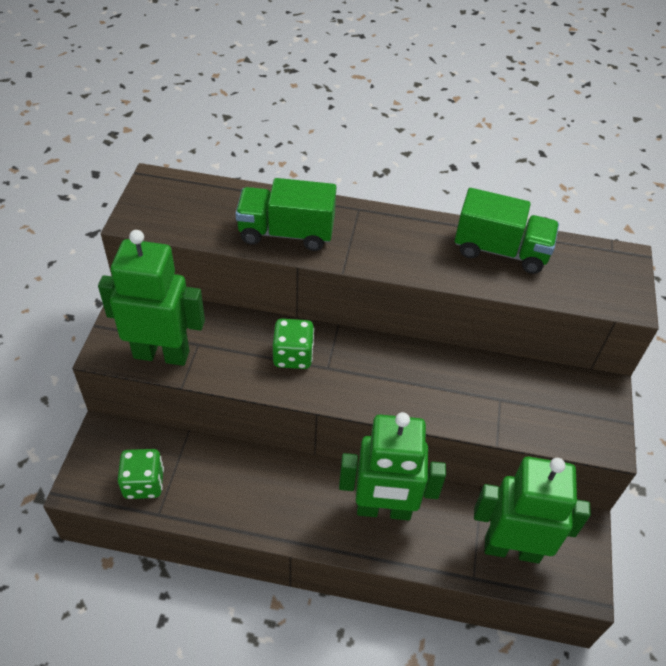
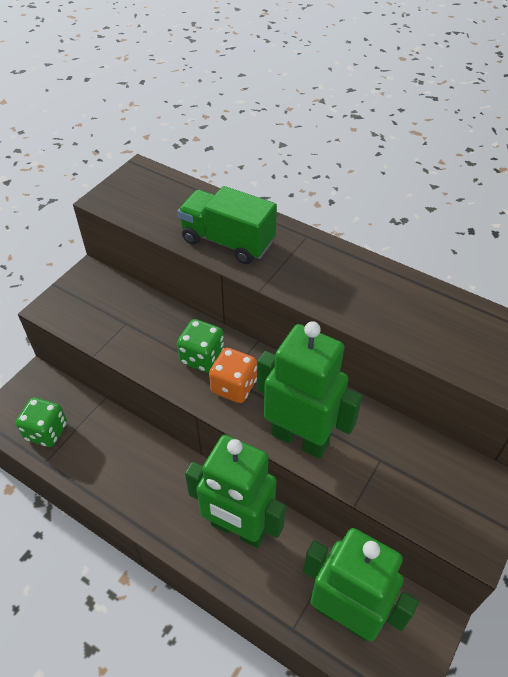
camera: 25 degrees right, 0 degrees up
green robot [98,230,205,366] -> green robot moved to [257,321,362,459]
green truck [455,188,559,274] -> none
none -> orange dice [209,348,257,403]

